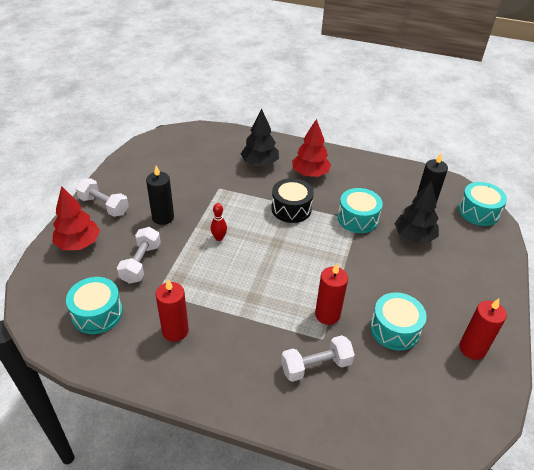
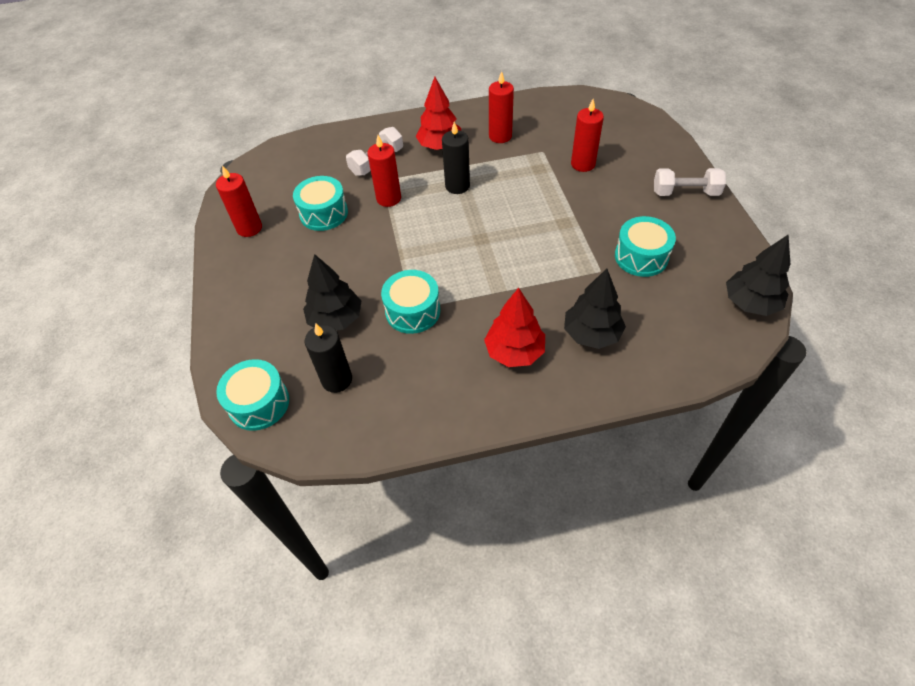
camera: 155 degrees right, 10 degrees up
red tree [53,186,100,250] -> red tree moved to [416,77,461,150]
turquoise drum [66,277,123,334] -> turquoise drum moved to [615,216,676,277]
white dumbbell [117,227,161,284] -> red candle [571,99,604,172]
black candle [146,166,174,225] -> black candle moved to [442,122,470,194]
red bowling pin [210,203,227,241] -> none
black drum [271,178,314,223] -> none
none -> black tree [726,234,790,316]

